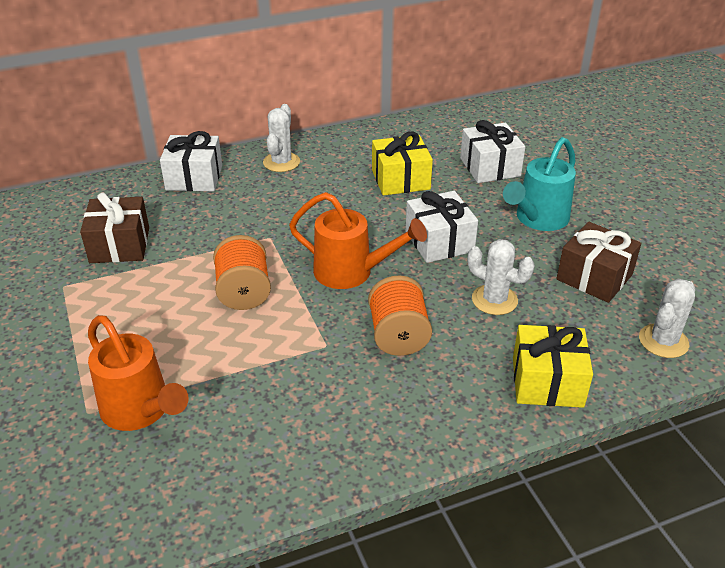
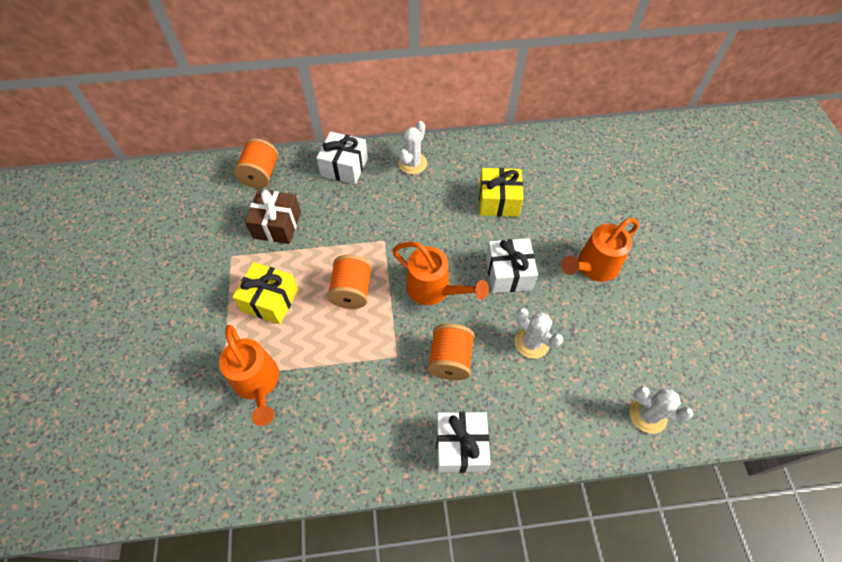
camera: 15 degrees right, 20 degrees up
white gift [460,120,525,183] -> white gift moved to [436,412,491,473]
turquoise watering can [503,137,576,231] -> orange watering can [561,218,639,282]
yellow gift [513,325,593,408] -> yellow gift moved to [232,262,299,324]
brown gift [556,222,641,303] -> none
white cactus [639,279,695,358] -> white cactus turned 60 degrees clockwise [629,386,693,434]
none -> orange spool [234,138,279,188]

